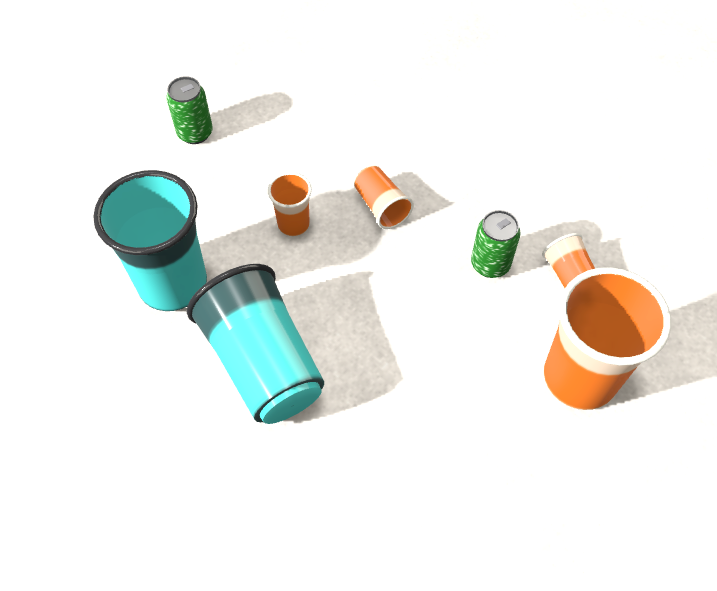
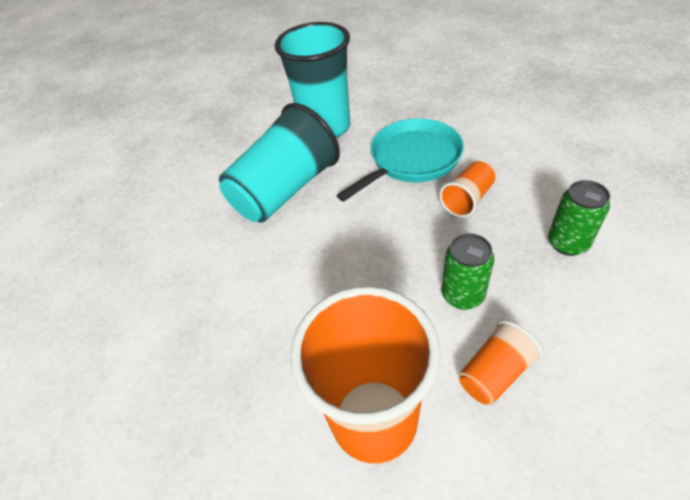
camera: 75 degrees right, 10 degrees down
green can [166,76,213,144] -> green can moved to [548,180,610,256]
orange cup [268,172,312,236] -> turquoise pan [336,118,464,202]

